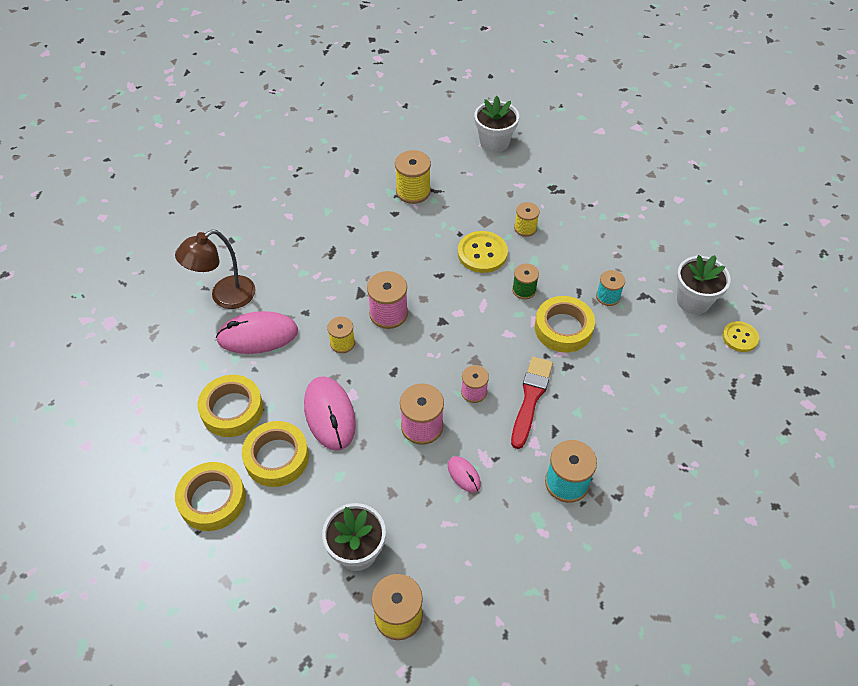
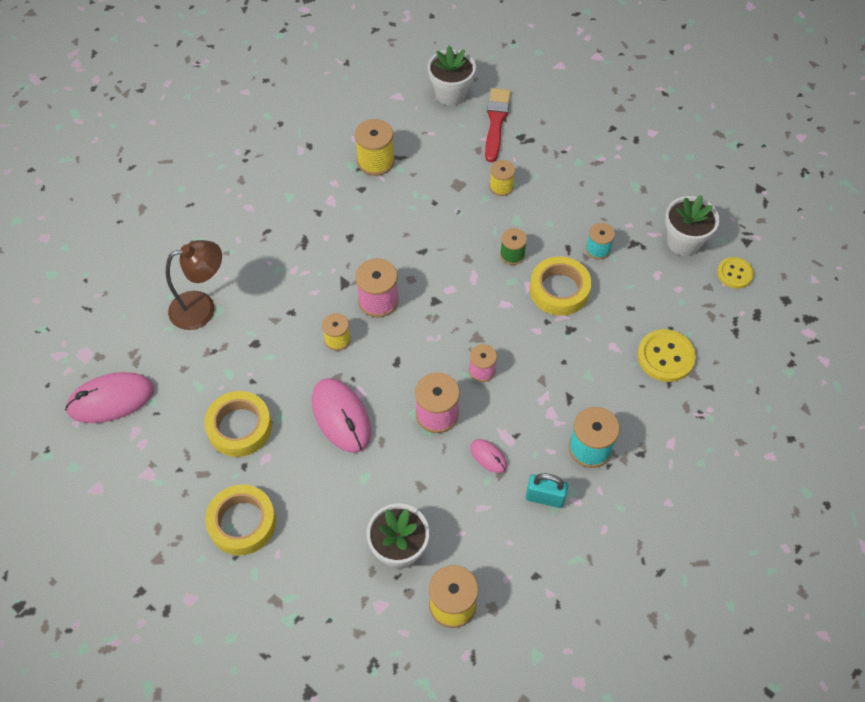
camera: 10 degrees left, 5 degrees up
brown lamp [175,230,256,309] -> brown lamp turned 150 degrees counterclockwise [166,240,222,330]
pink mouse [216,311,298,354] -> pink mouse moved to [65,372,154,423]
yellow tape [242,421,309,487] -> none
yellow button [458,231,508,273] -> yellow button moved to [637,329,696,382]
red brush [511,357,553,449] -> red brush moved to [485,88,511,162]
none -> turquoise padlock [526,473,568,508]

